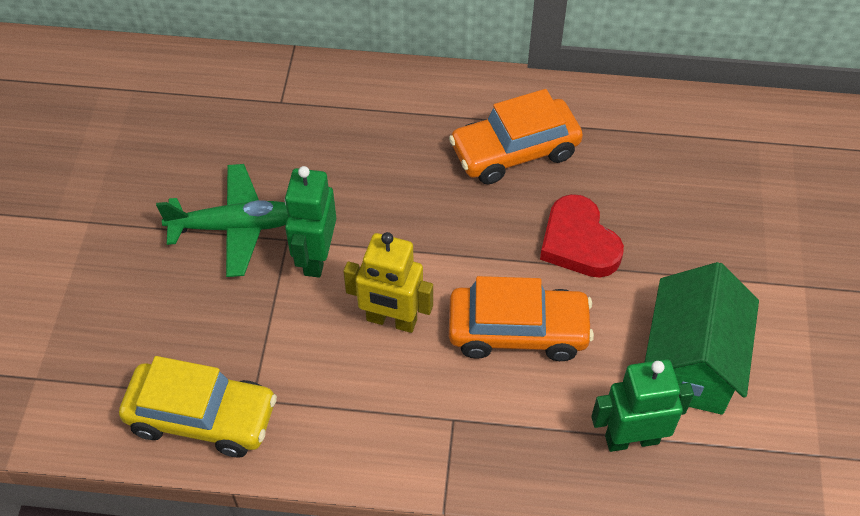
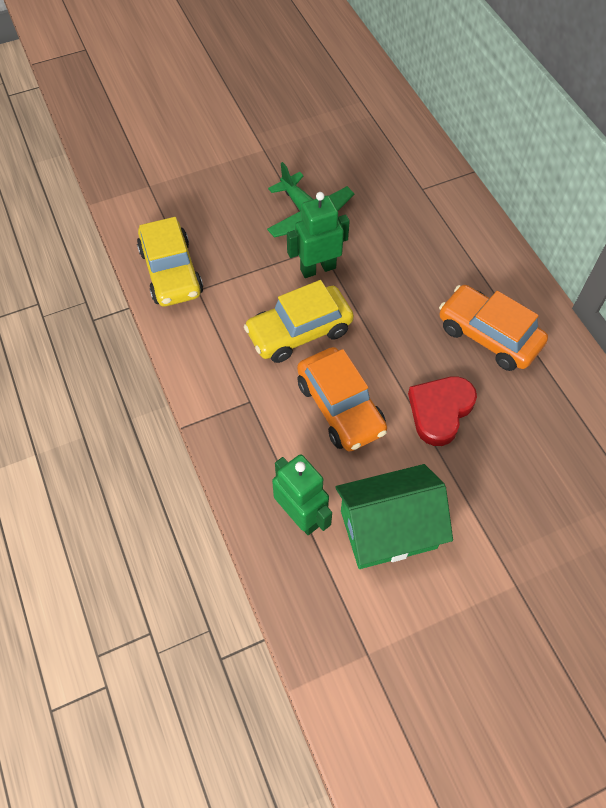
camera: 60 degrees right, 5 degrees up
yellow robot [343,232,433,333] -> yellow car [244,280,354,363]

